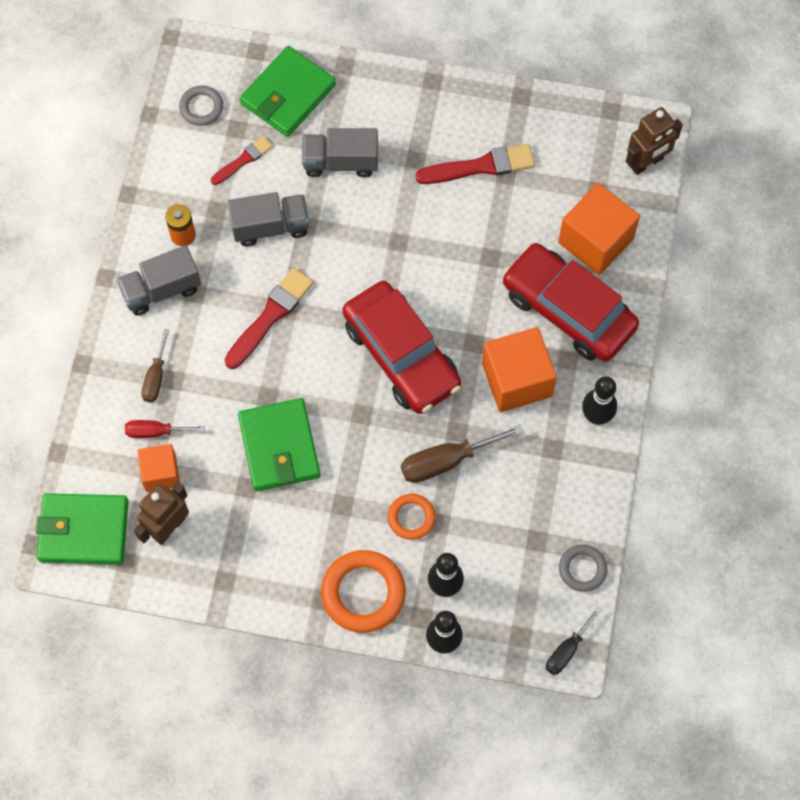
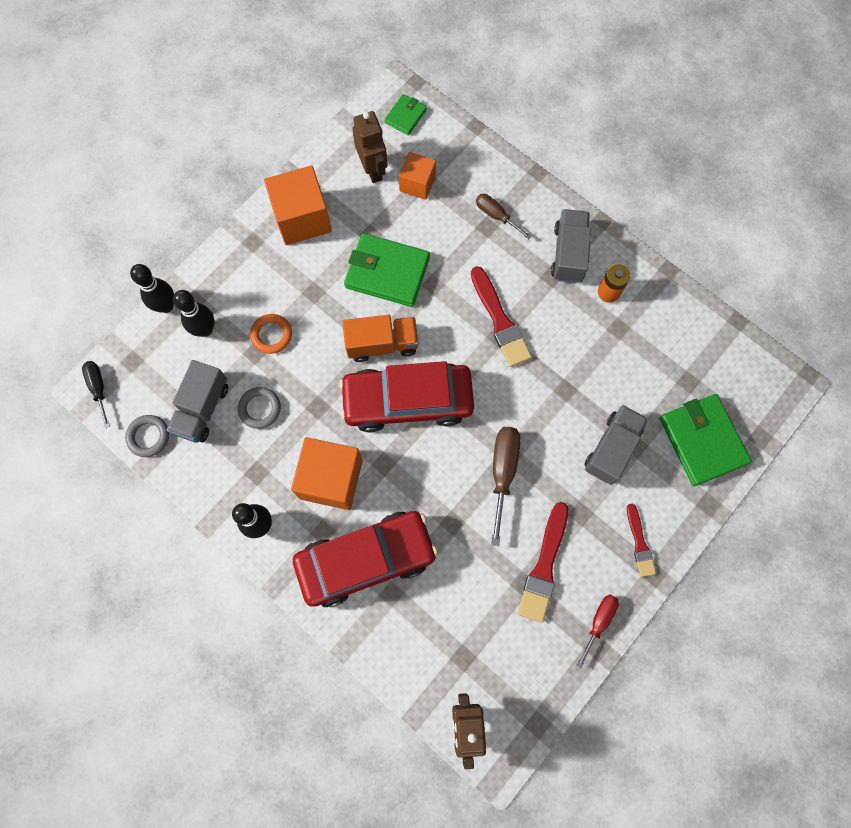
camera: 120 degrees right, 5 degrees up
green wallet [36,493,128,564] -> green wallet [384,94,427,135], size x0.52
red screwdriver [125,420,205,438] -> red screwdriver moved to [577,595,619,668]
grey ring [179,86,223,126] -> grey ring moved to [238,387,281,429]
red brush [211,136,273,185] -> red brush moved to [627,504,656,577]
grey truck [228,192,309,247] -> grey truck moved to [166,360,228,443]
orange ring [321,550,406,633] -> none
brown screwdriver [401,425,523,483] -> brown screwdriver moved to [491,427,521,546]
orange cube [558,183,640,275] -> orange cube moved to [264,165,332,245]
none -> orange truck [342,315,419,362]

